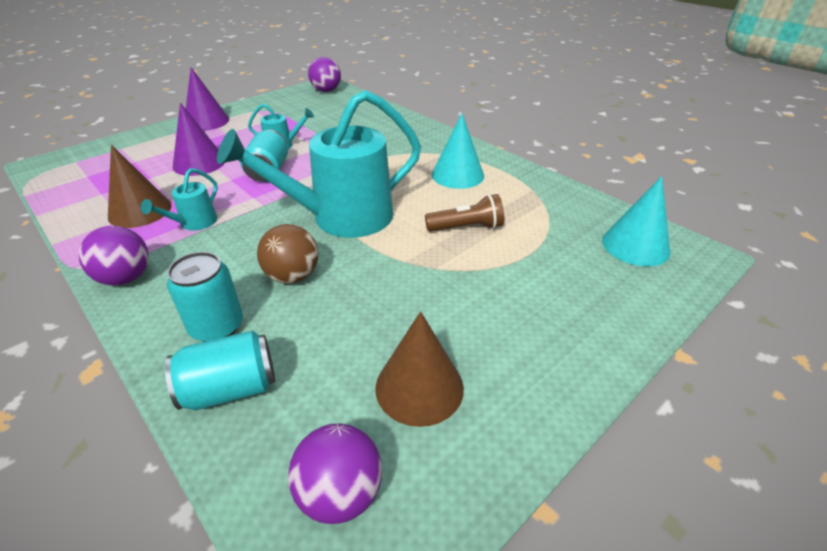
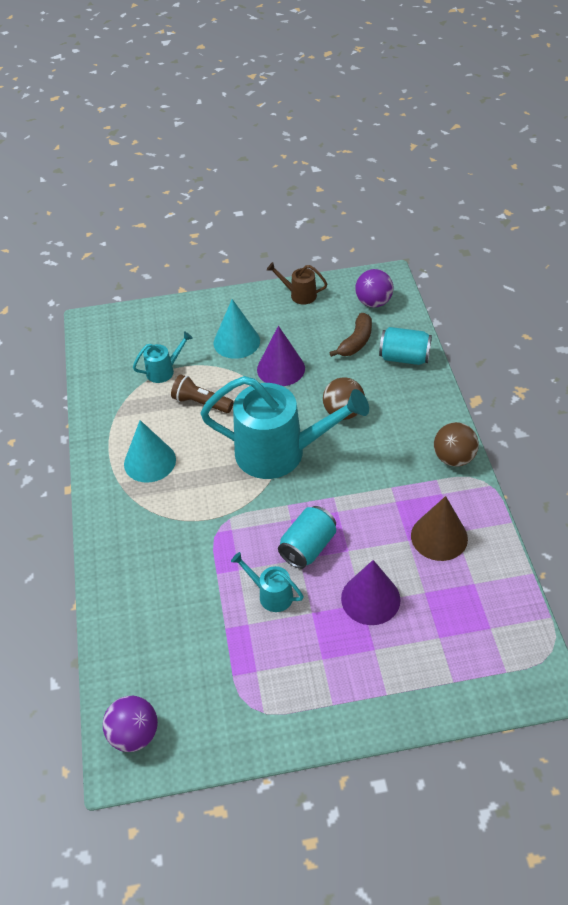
camera: 145 degrees left, 10 degrees up
purple ball [78,226,149,286] -> brown ball [434,422,479,467]
turquoise watering can [141,168,218,231] -> turquoise watering can moved to [133,331,193,383]
turquoise can [167,252,243,342] -> none
purple cone [186,67,229,131] -> purple cone moved to [257,326,305,386]
brown cone [375,311,464,427] -> none
turquoise cone [602,176,670,266] -> turquoise cone moved to [213,299,260,359]
none -> brown watering can [267,262,327,305]
none -> brown banana [329,313,372,357]

